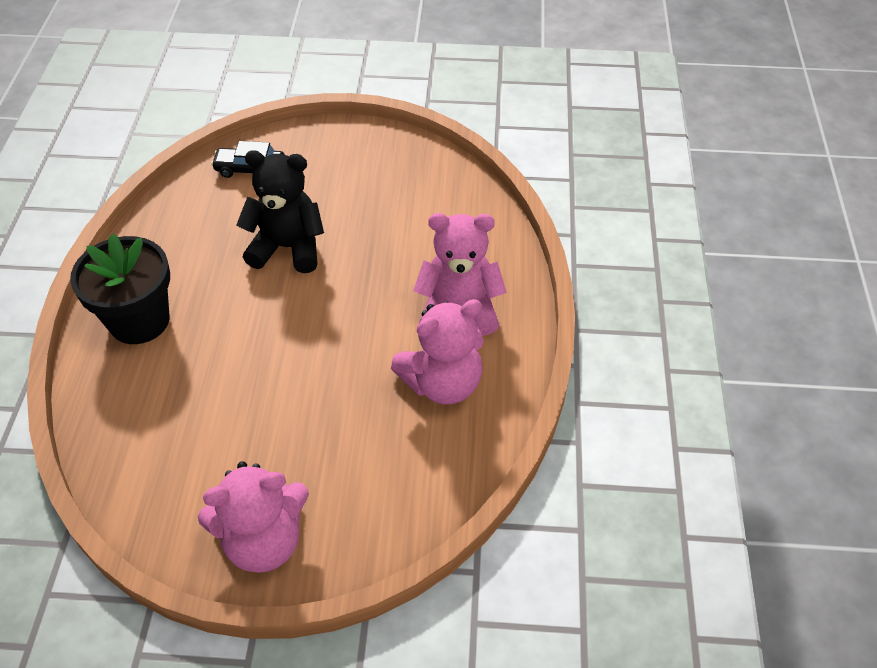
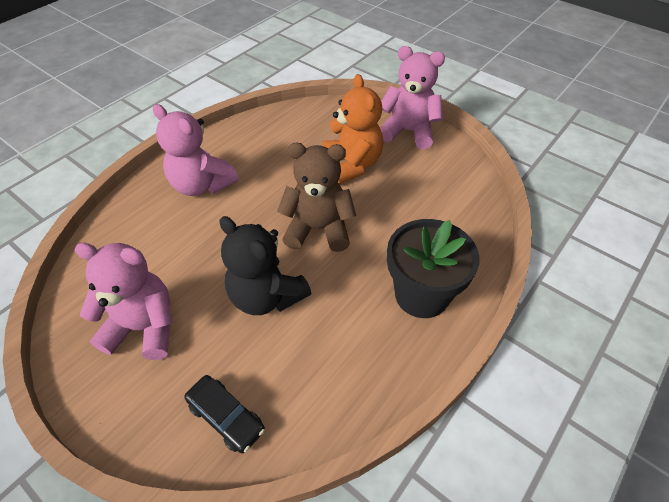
camera: 145 degrees left, 0 degrees up
pink teddy bear [391,299,484,405] -> pink teddy bear moved to [74,243,173,360]
none -> brown teddy bear [277,143,356,252]
none -> orange teddy bear [323,74,383,185]

